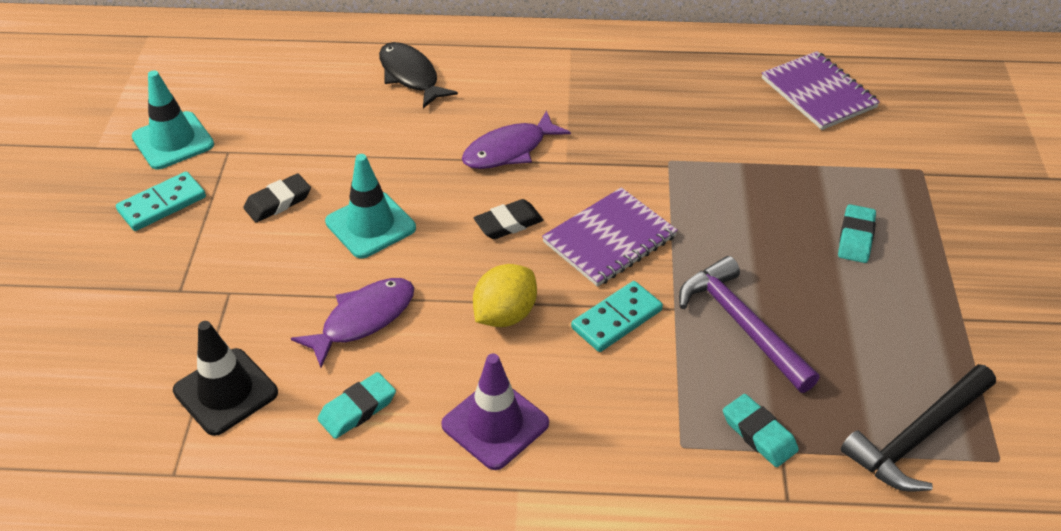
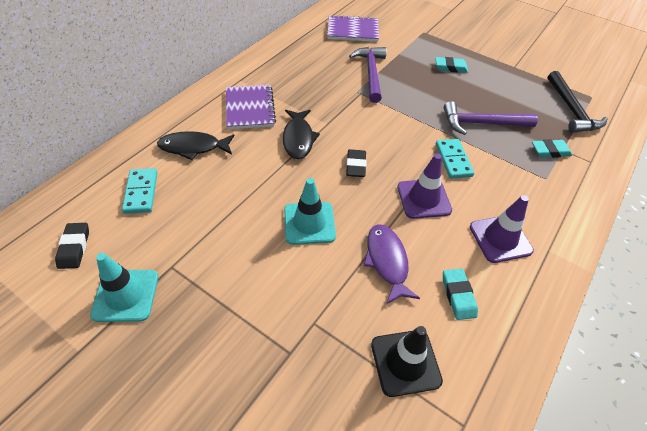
camera: 60 degrees left, 5 degrees up
turquoise domino [116,172,206,231] -> turquoise domino moved to [122,168,157,214]
black eraser [243,173,311,223] -> black eraser moved to [55,223,89,269]
purple fish [462,110,571,169] -> black fish [283,110,320,159]
yellow lemon [473,264,537,327] -> purple traffic cone [397,154,452,219]
purple notebook [542,187,678,287] -> purple notebook moved to [226,85,276,129]
turquoise eraser [838,204,876,263] -> turquoise eraser turned 45 degrees counterclockwise [435,57,468,73]
none -> purple hammer [349,47,387,103]

